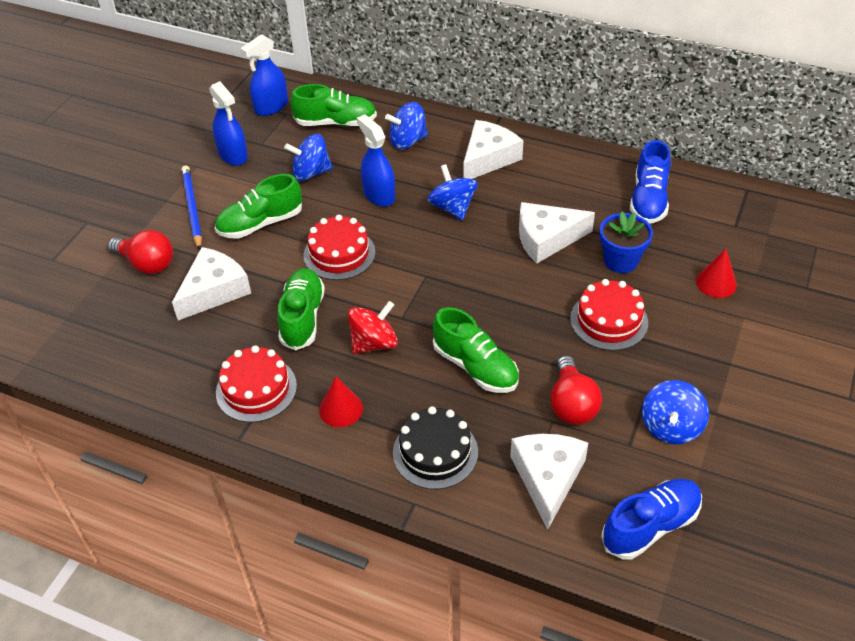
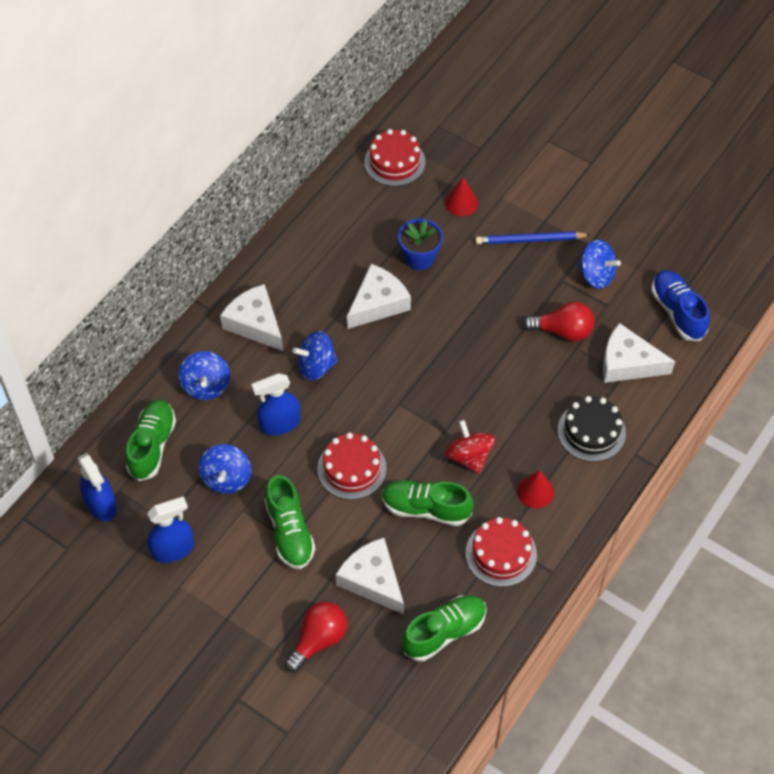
camera: 80 degrees left, 10 degrees up
blue pencil [181,166,202,250] -> blue pencil moved to [475,231,591,244]
green shoe [433,307,519,393] -> green shoe moved to [402,595,487,661]
white cheese [519,202,595,264] -> white cheese turned 135 degrees counterclockwise [347,264,411,329]
red cake [570,279,648,351] -> red cake moved to [364,129,425,186]
blue shoe [630,140,671,224] -> none

